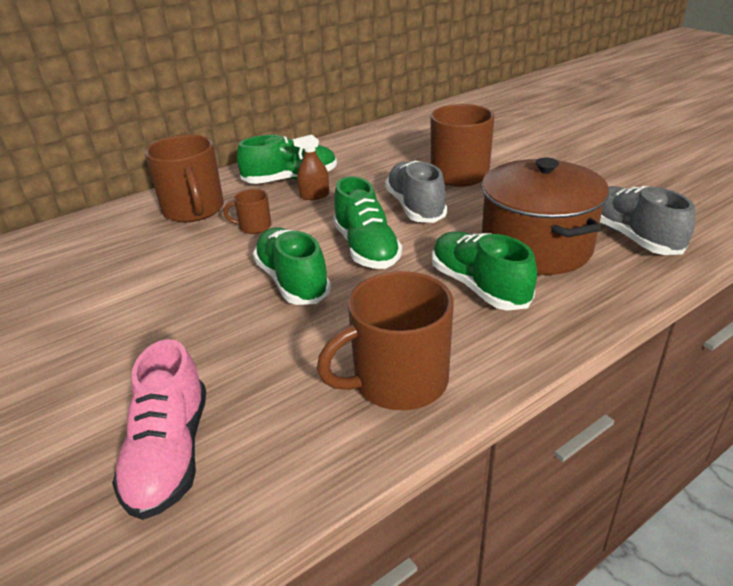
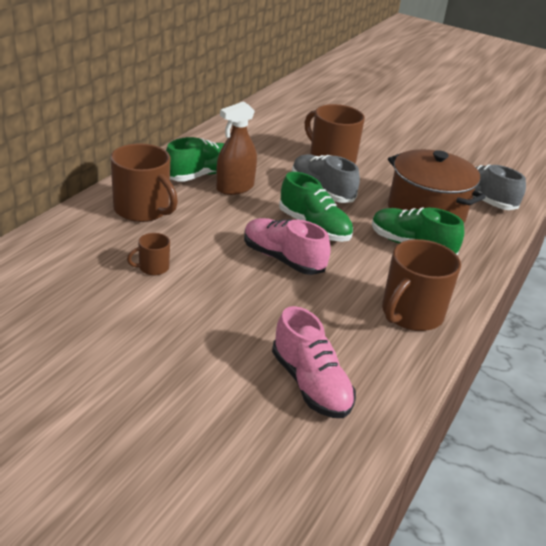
camera: 30 degrees left, 0 degrees up
brown mug [223,189,271,234] -> brown mug moved to [127,233,170,275]
green shoe [253,227,331,305] -> pink shoe [244,218,331,275]
brown spray bottle [293,134,329,200] -> brown spray bottle [216,101,257,195], size x1.68

